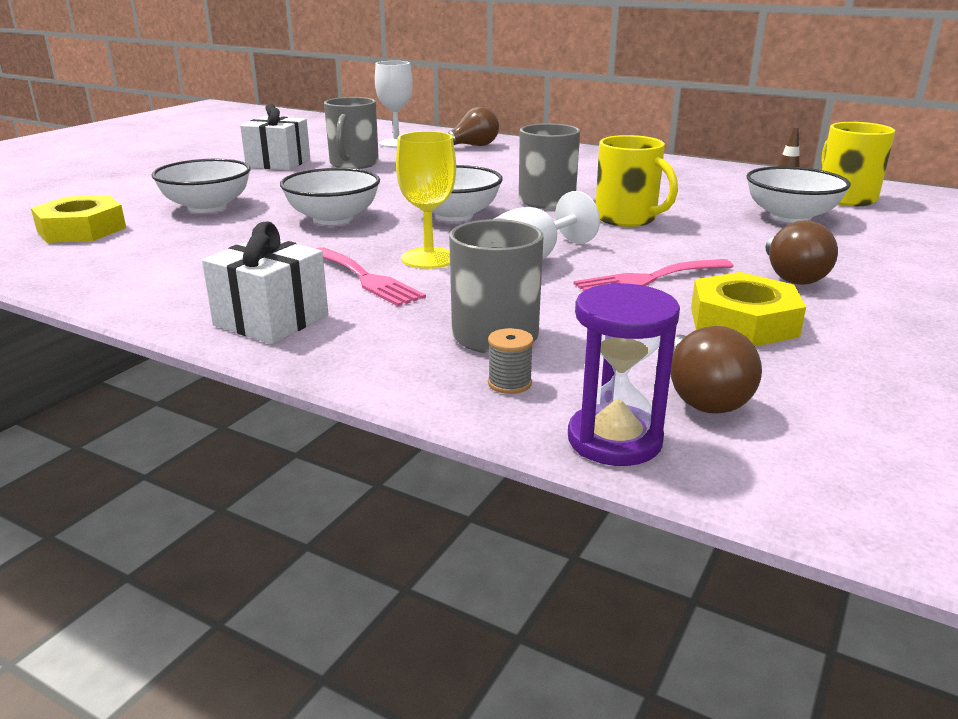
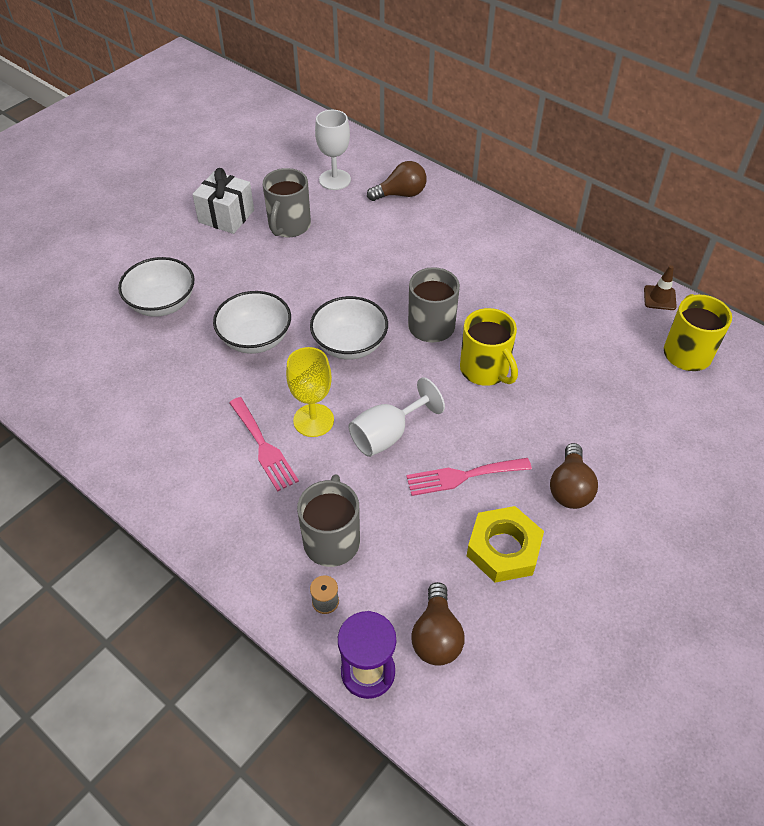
camera: 10 degrees right, 25 degrees up
yellow nut [31,195,126,243] -> none
white gift [202,222,328,344] -> none
white bowl [746,166,851,223] -> none

